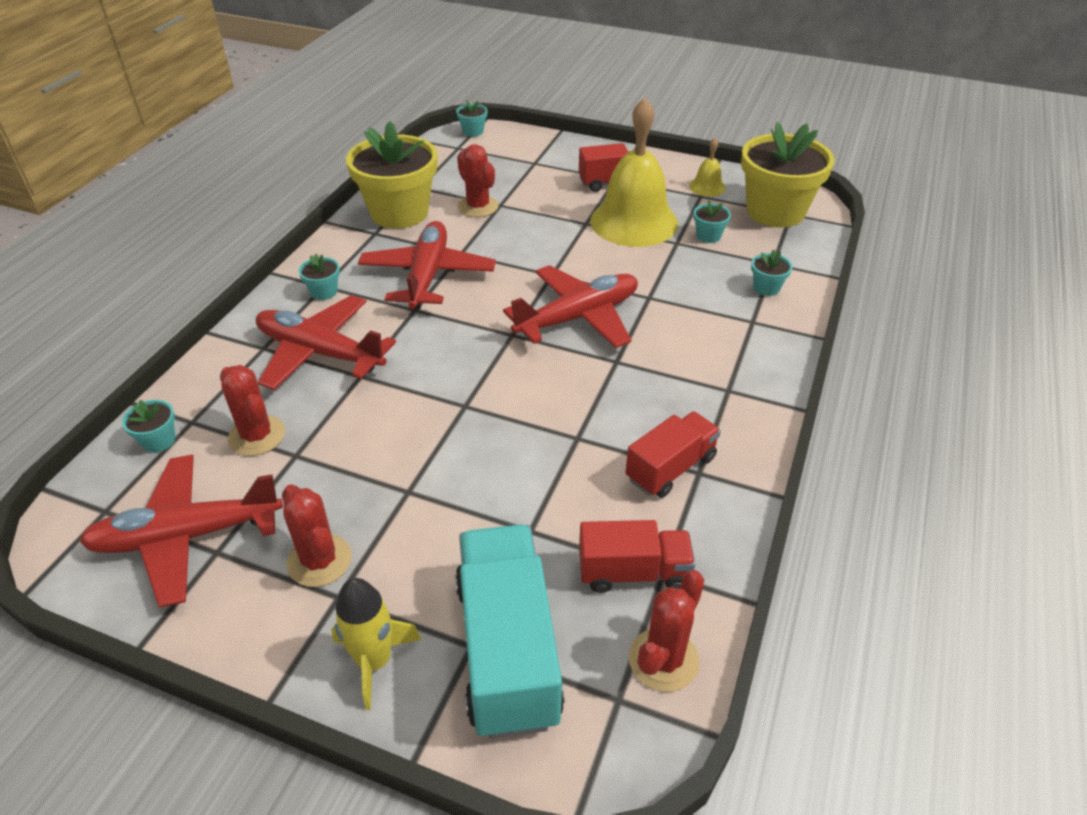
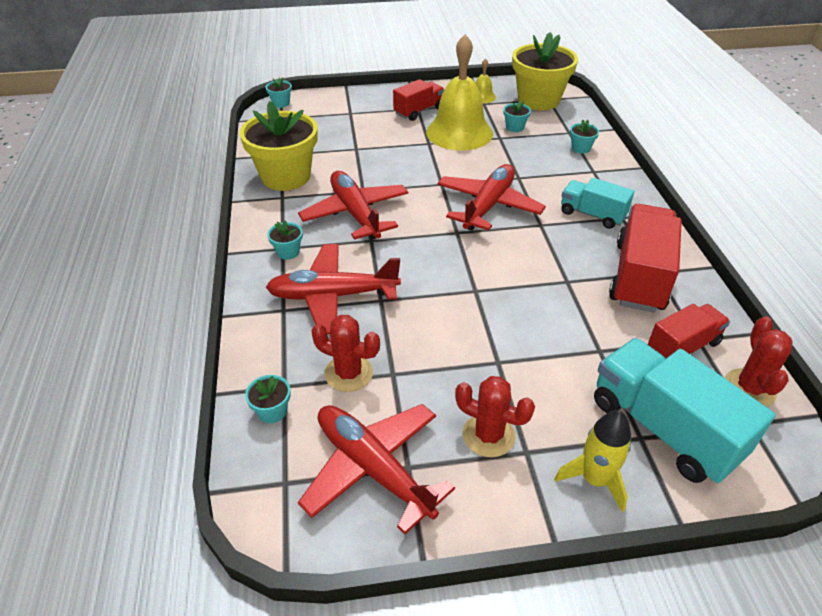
camera: 30 degrees left, 0 degrees up
red plane [79,455,283,607] -> red plane turned 90 degrees clockwise [298,404,455,534]
red cactus [457,144,499,217] -> none
red truck [625,412,721,498] -> red truck [609,204,682,313], size x1.68
none -> turquoise truck [561,178,634,229]

